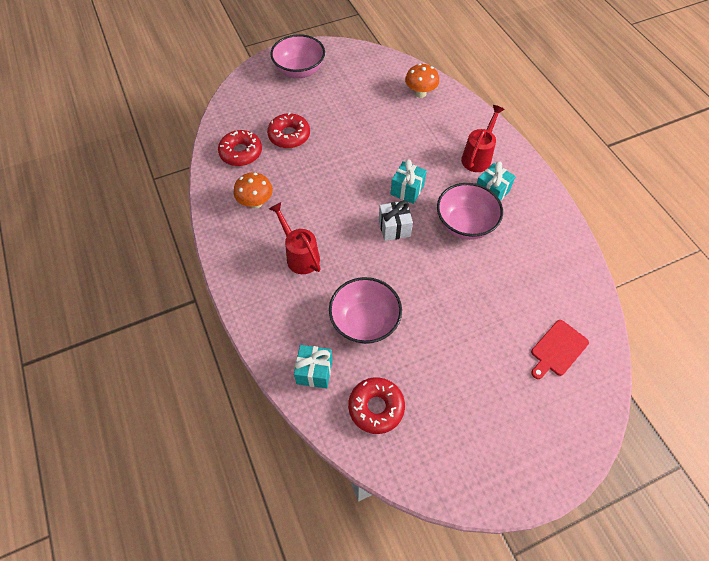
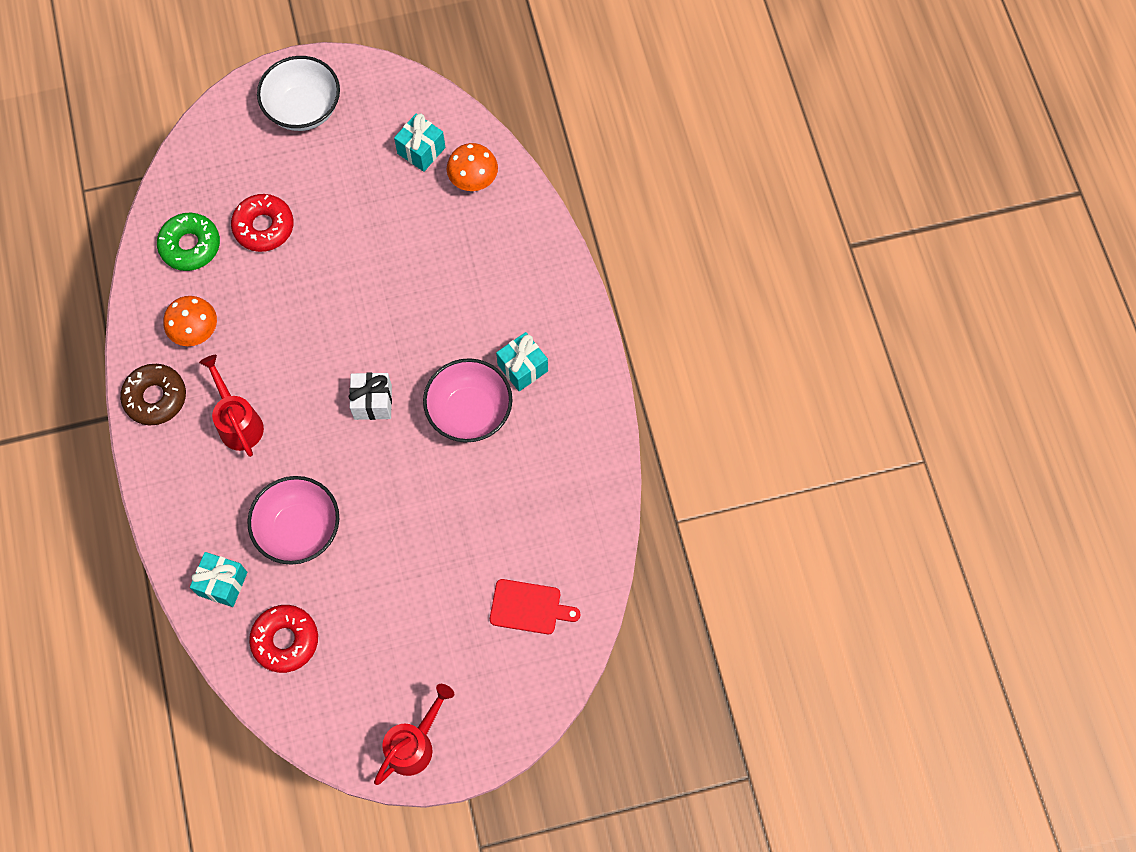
camera: 10 degrees right, 10 degrees up
red donut [218,130,262,166] -> green donut [157,213,220,271]
pink bowl [270,34,325,78] -> white bowl [257,56,340,131]
turquoise gift [391,159,427,204] -> turquoise gift moved to [394,113,445,172]
red watering can [461,105,505,172] -> red watering can moved to [374,684,454,785]
red cutting board [531,320,589,379] -> red cutting board turned 135 degrees counterclockwise [490,579,580,634]
none -> brown donut [120,364,186,425]

